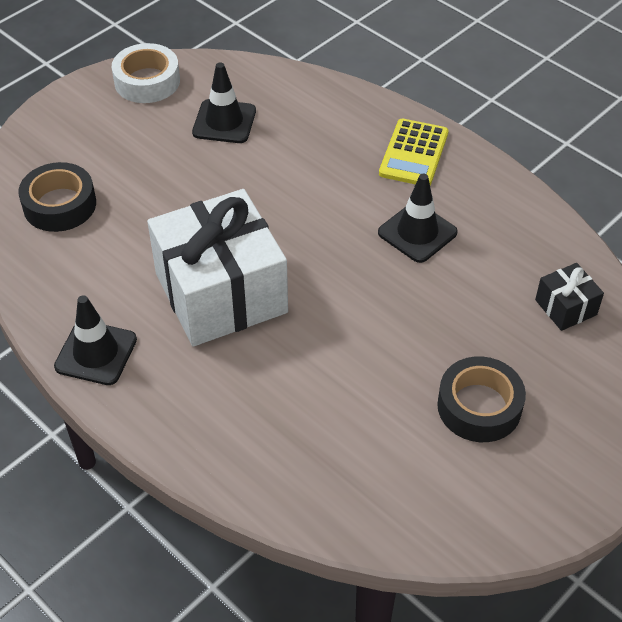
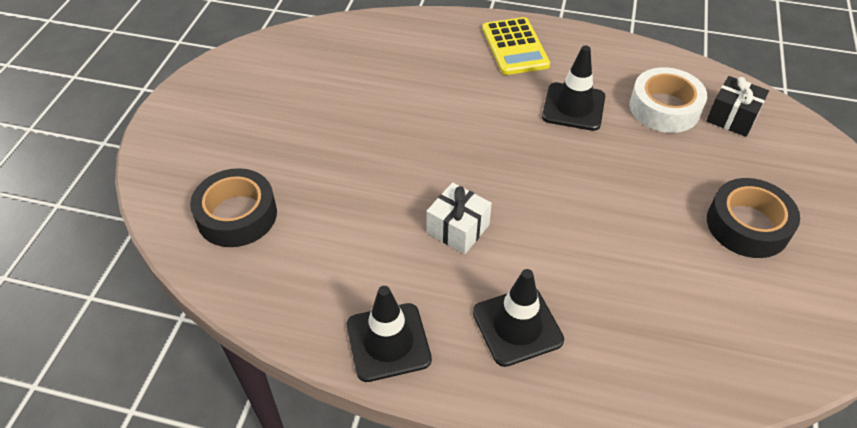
camera: 30 degrees left, 0 degrees up
white tape [112,43,180,103] -> white tape moved to [630,67,707,133]
white gift [147,189,288,347] -> white gift [426,182,492,254], size x0.43
black traffic cone [192,63,256,143] -> black traffic cone moved to [473,269,564,367]

